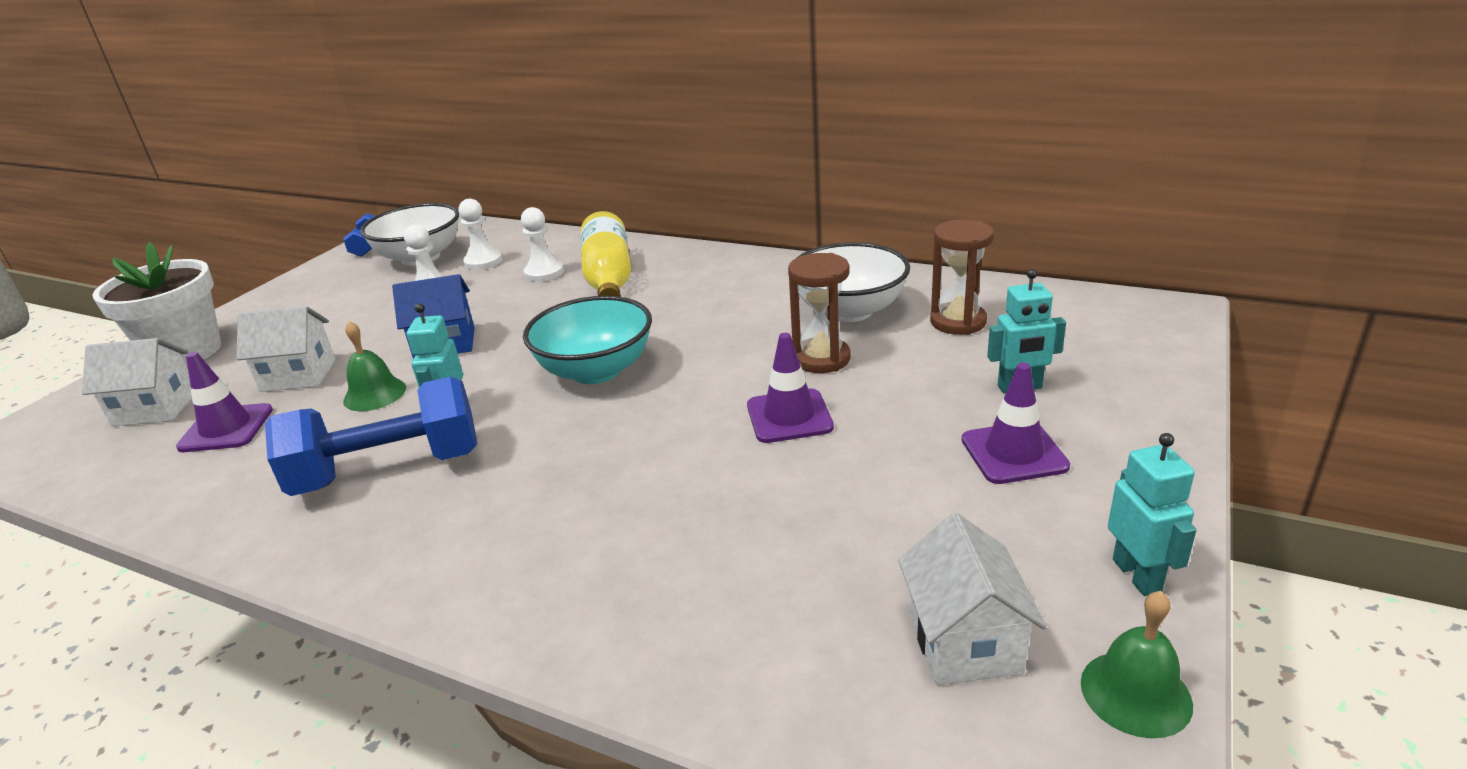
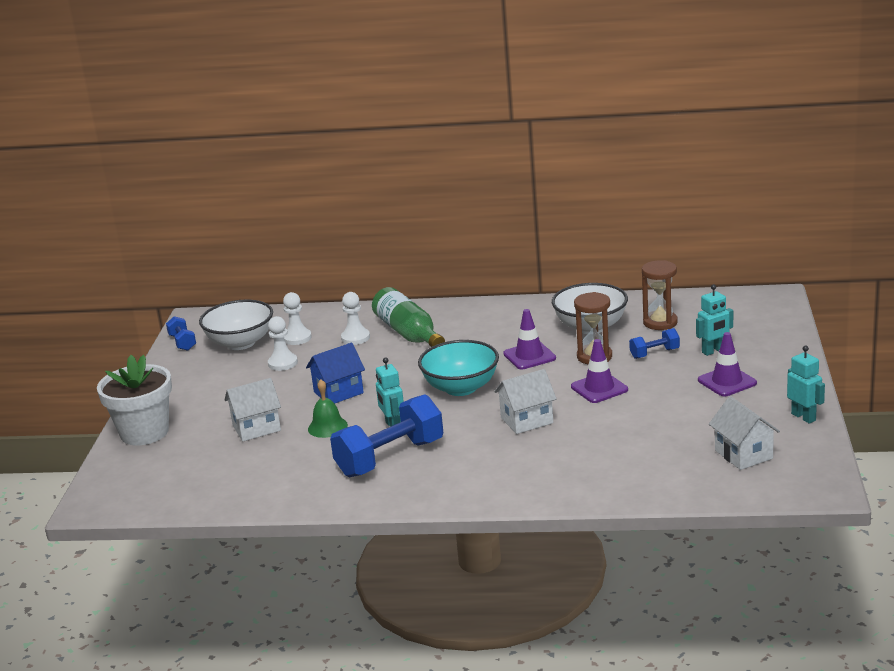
camera: 20 degrees left, 5 degrees down
white house [82,338,192,427] -> white house moved to [494,369,557,434]
purple traffic cone [176,352,273,452] -> purple traffic cone moved to [503,309,556,369]
yellow bottle [580,211,631,297] -> green bottle [372,287,445,347]
green bell [1081,591,1193,738] -> none
none -> blue dumbbell [629,328,680,359]

